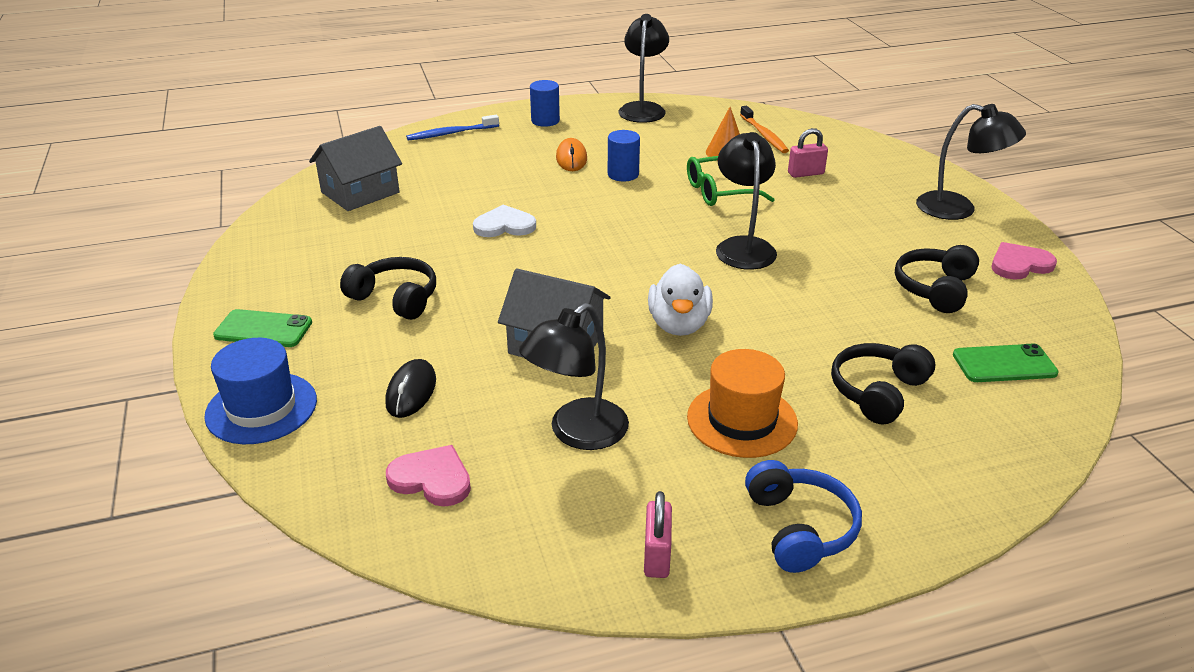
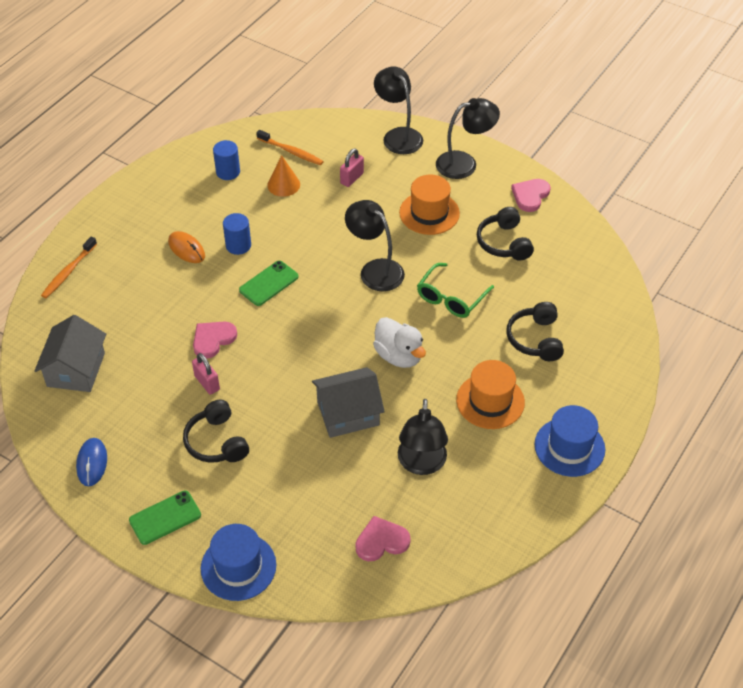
camera: 40 degrees left, 15 degrees up
black headphones [340,257,436,320] -> black headphones turned 105 degrees counterclockwise [183,399,249,463]
black mouse [385,359,436,418] -> none
blue toothbrush [406,115,499,141] -> orange toothbrush [41,237,97,298]
white heart [473,205,536,237] -> pink heart [193,322,237,359]
blue cylinder [530,80,560,127] -> blue cylinder moved to [213,140,240,180]
black lamp [618,14,669,123] -> black lamp moved to [374,67,423,154]
pink padlock [644,491,672,578] -> pink padlock moved to [192,353,220,395]
green glasses [687,156,775,206] -> green glasses moved to [417,263,494,318]
blue headphones [745,460,862,573] -> blue hat [535,405,605,477]
green phone [953,344,1059,382] -> green phone moved to [239,261,299,306]
none -> blue mouse [76,438,107,486]
none -> orange hat [399,174,460,235]

